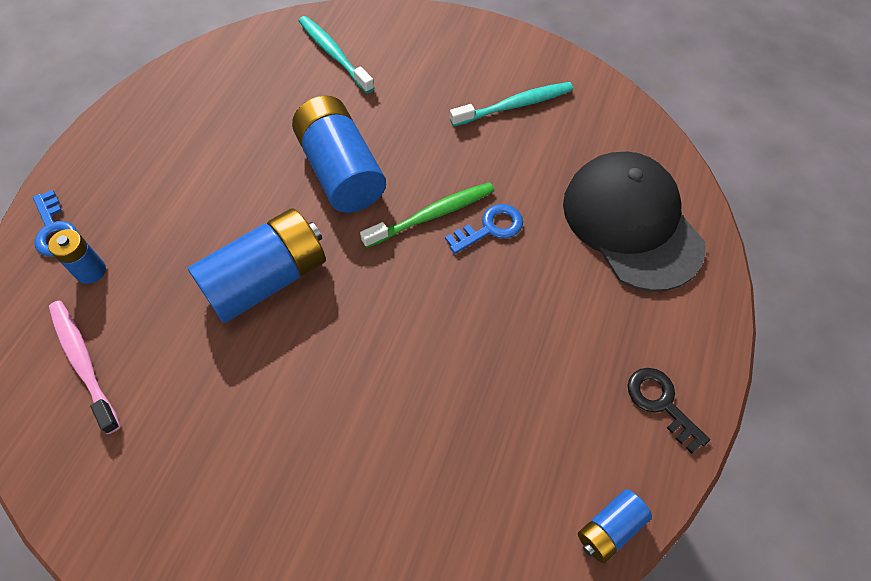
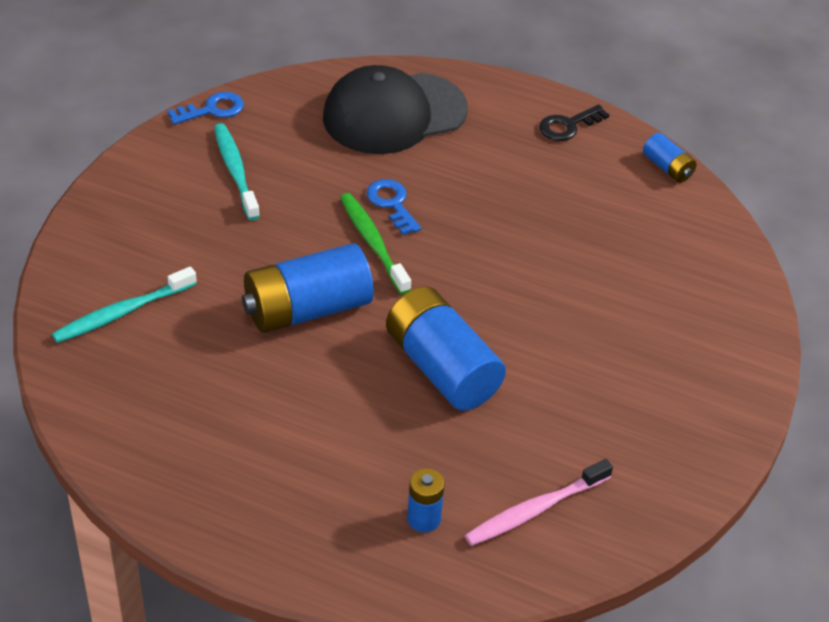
camera: 90 degrees left, 15 degrees down
blue key [33,190,77,257] -> blue key moved to [168,92,244,125]

